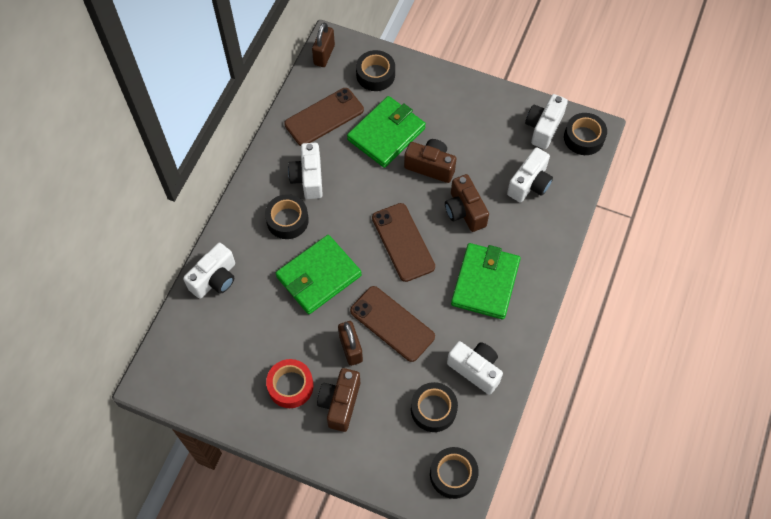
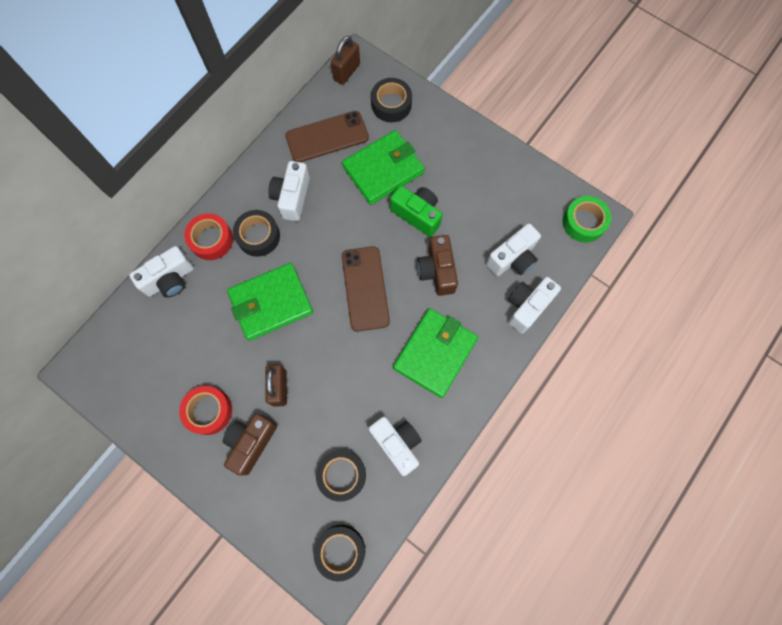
camera: 15 degrees right, 10 degrees up
brown phone [350,286,435,362] -> none
brown camera [404,139,456,183] -> green camera [390,186,442,237]
white camera [525,94,568,149] -> white camera moved to [508,277,561,334]
black tape [564,113,607,155] -> green tape [563,196,611,242]
none -> red tape [184,213,233,260]

